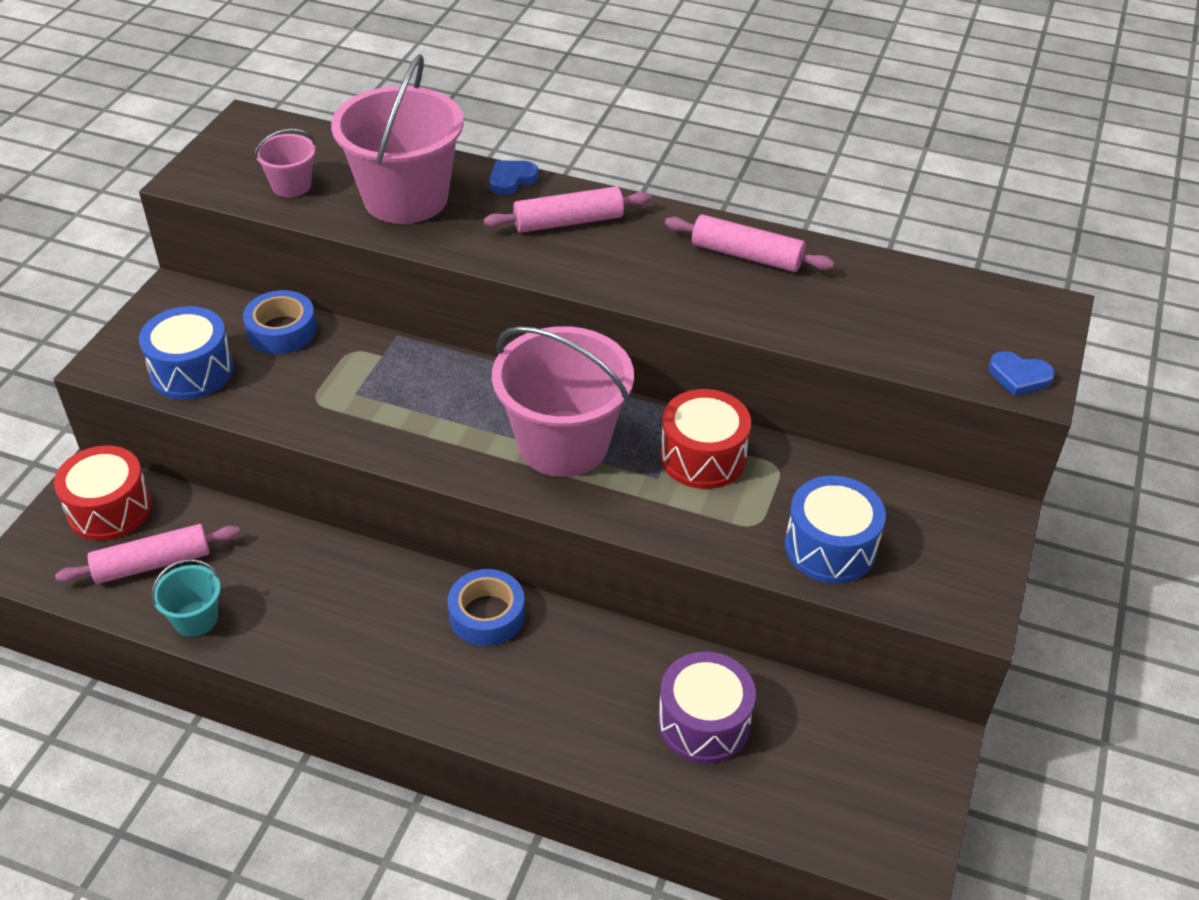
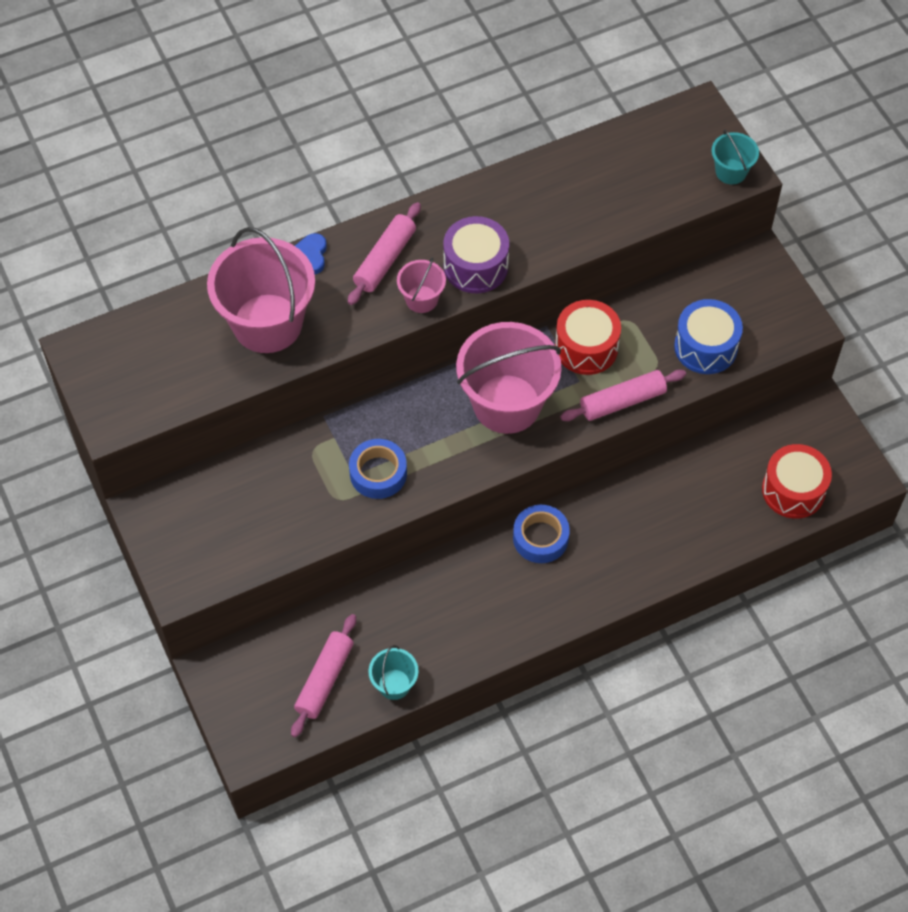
camera: 45 degrees left, 15 degrees up
red drum [54,445,152,541] -> red drum moved to [762,444,832,519]
blue drum [139,306,234,400] -> none
blue tape [243,290,317,354] -> blue tape moved to [349,439,407,499]
pink bucket [255,129,316,197] -> pink bucket moved to [397,257,446,313]
purple drum [658,651,756,764] -> purple drum moved to [443,216,509,293]
pink rolling pin [665,214,834,272] -> pink rolling pin moved to [560,370,686,421]
blue heart [989,351,1055,396] -> turquoise bucket [712,129,759,184]

